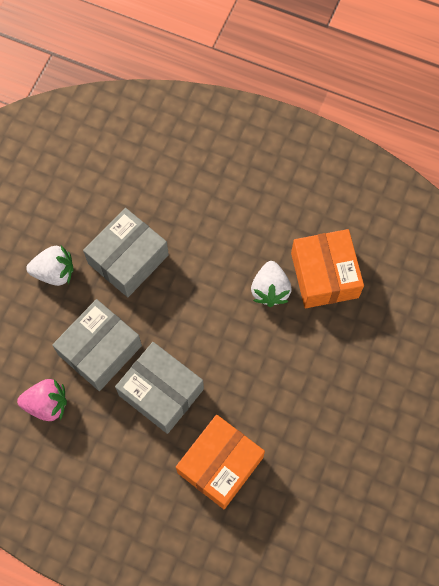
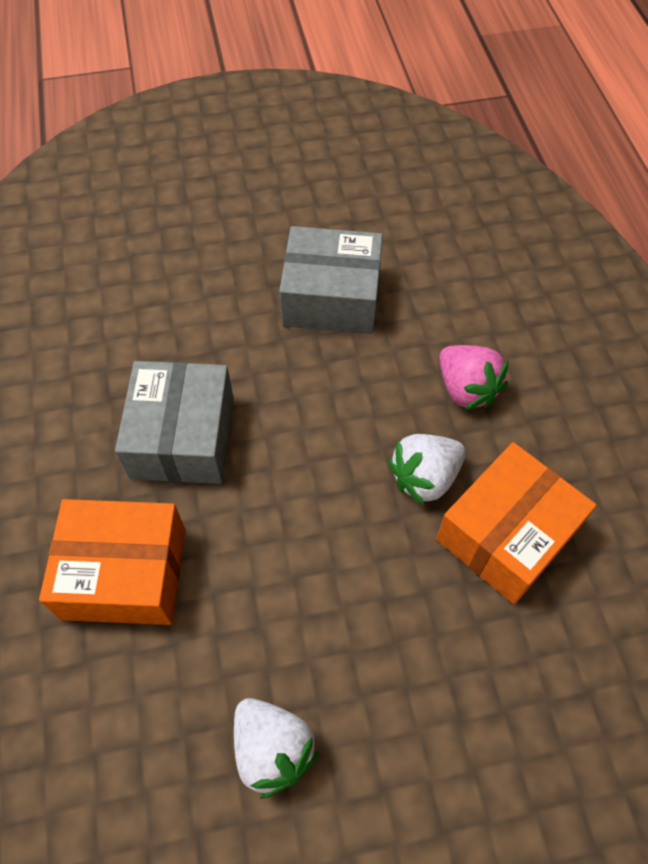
camera: 55 degrees right, 10 degrees down
pink strawberry [17,379,67,421] -> pink strawberry moved to [439,345,509,411]
white strawberry [26,245,74,286] -> white strawberry moved to [234,698,319,799]
grey box [52,299,142,391] -> none

